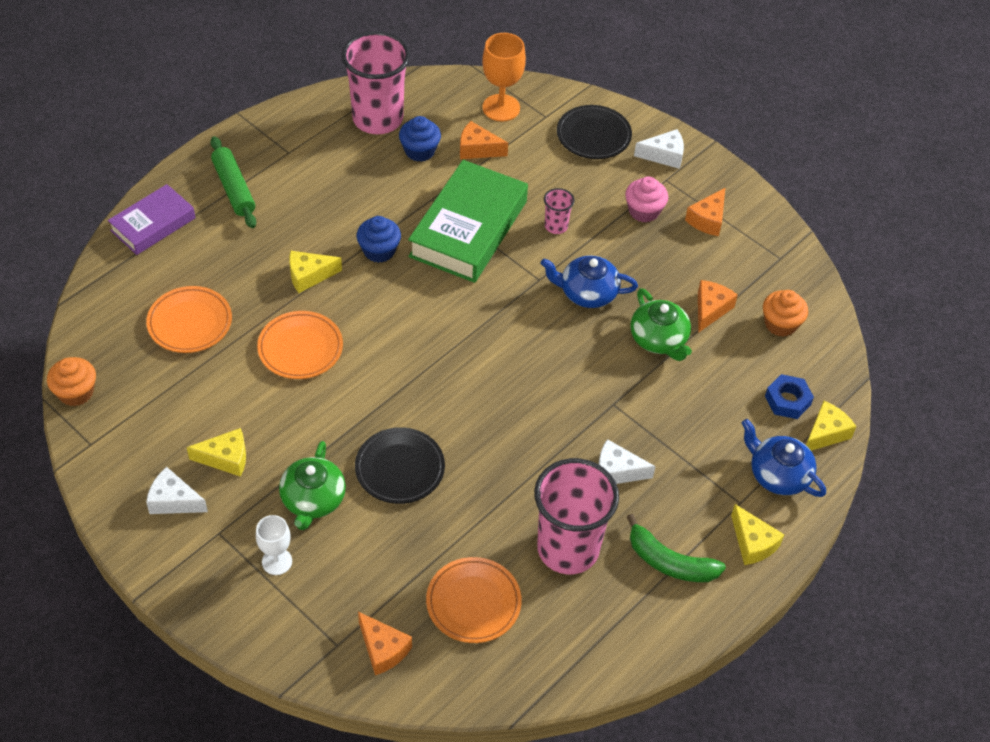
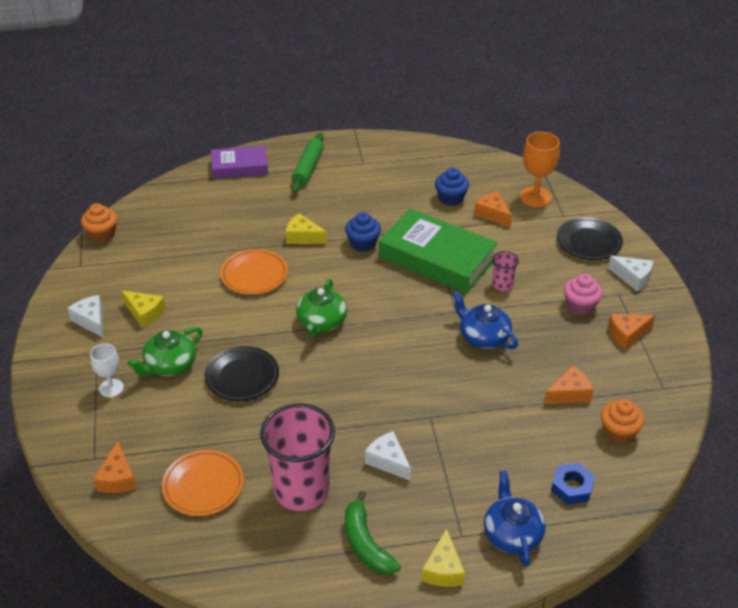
camera: 40 degrees right, 10 degrees down
orange plate [146,286,232,353] -> none
pink cup [342,31,410,134] -> none
green book [408,160,528,283] -> green book turned 60 degrees clockwise [379,208,498,294]
green teapot [630,288,692,361] -> green teapot moved to [296,279,347,337]
yellow cheese [806,401,856,451] -> none

